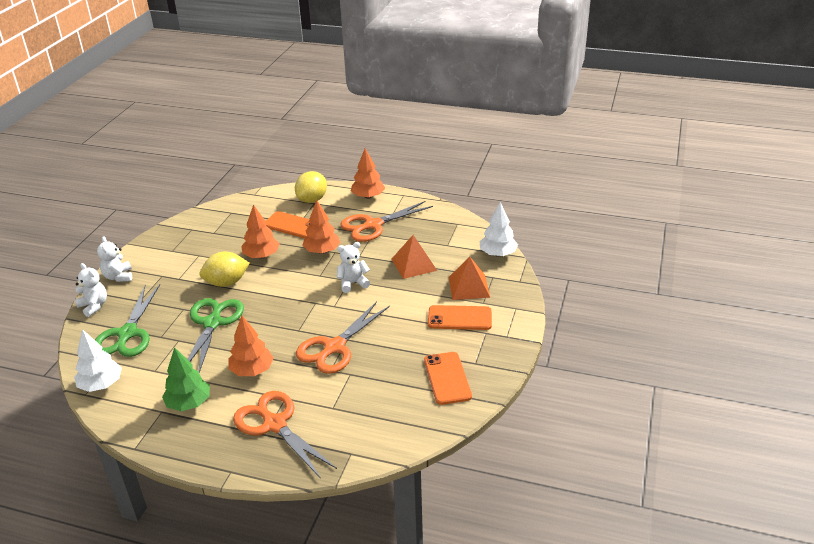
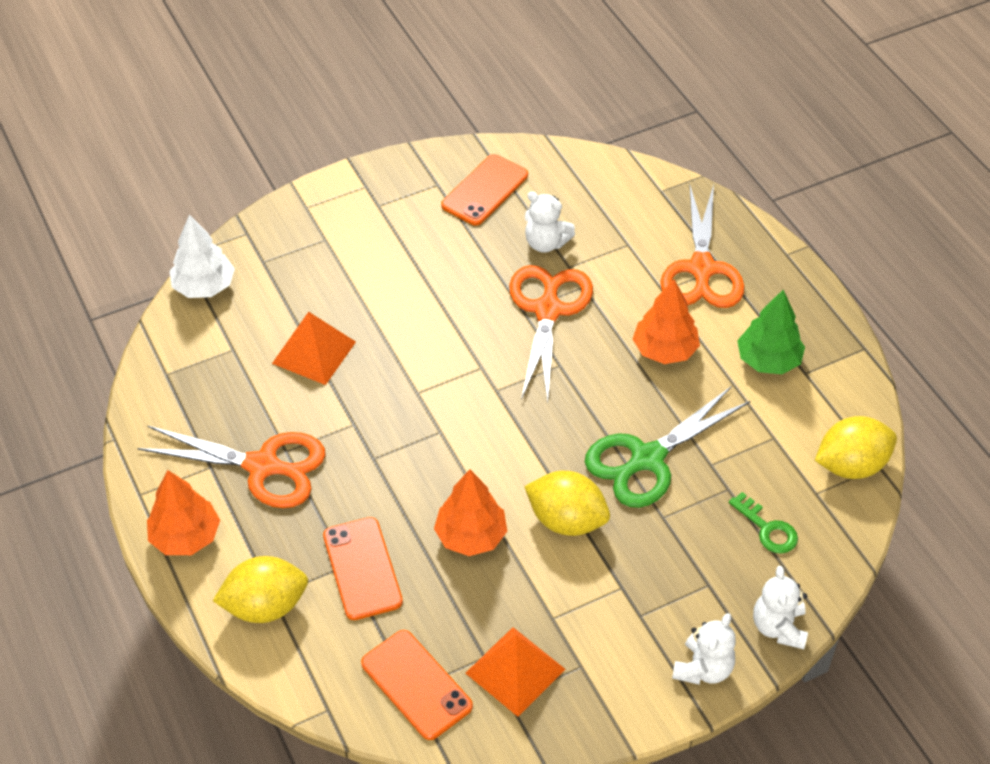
camera: 135 degrees left, 15 degrees up
white tree [74,329,122,392] -> yellow lemon [815,416,897,479]
green scissors [95,284,160,357] -> green key [729,492,798,554]
orange scissors [296,301,390,374] -> orange scissors turned 75 degrees counterclockwise [509,265,593,402]
orange tree [302,200,341,254] -> none
white teddy bear [337,242,370,293] -> white teddy bear moved to [525,192,575,253]
orange phone [428,305,492,330] -> orange phone moved to [361,630,473,740]
orange pyramid [449,256,490,300] -> orange pyramid moved to [466,627,565,717]

